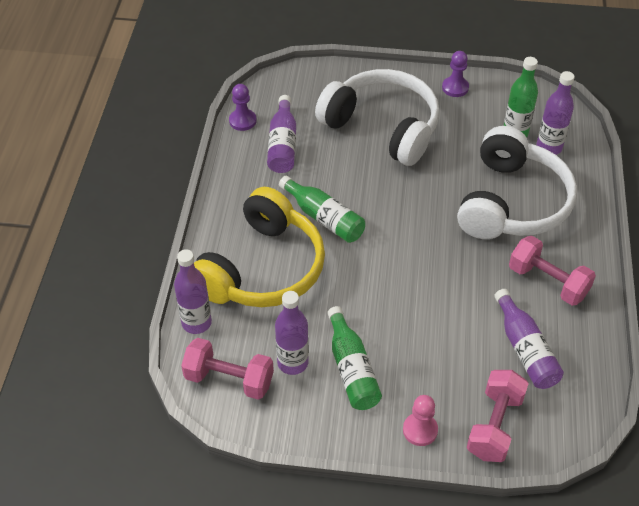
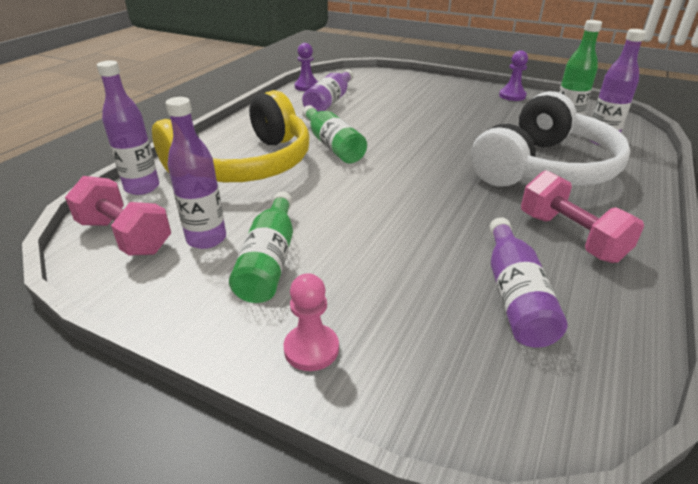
camera: 20 degrees right, 15 degrees down
white headphones [315,69,440,166] -> none
pink dumbbell [466,370,529,462] -> none

